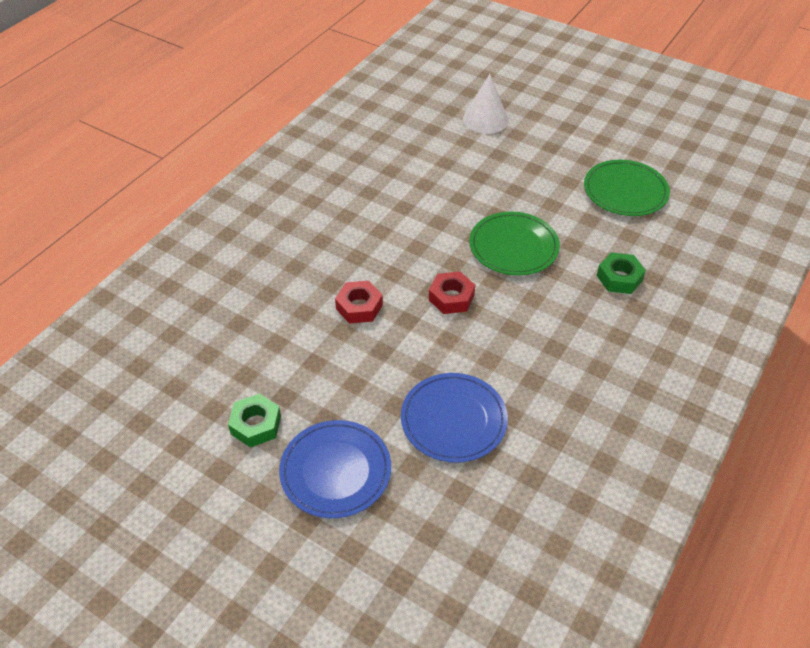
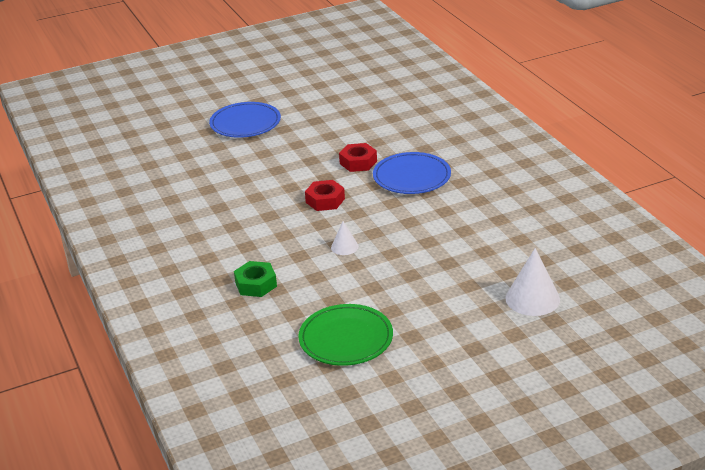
camera: 125 degrees right, 15 degrees down
green nut [228,394,281,448] -> none
blue plate [401,373,508,463] -> blue plate moved to [373,152,451,194]
green plate [469,211,560,276] -> white cone [331,221,359,255]

